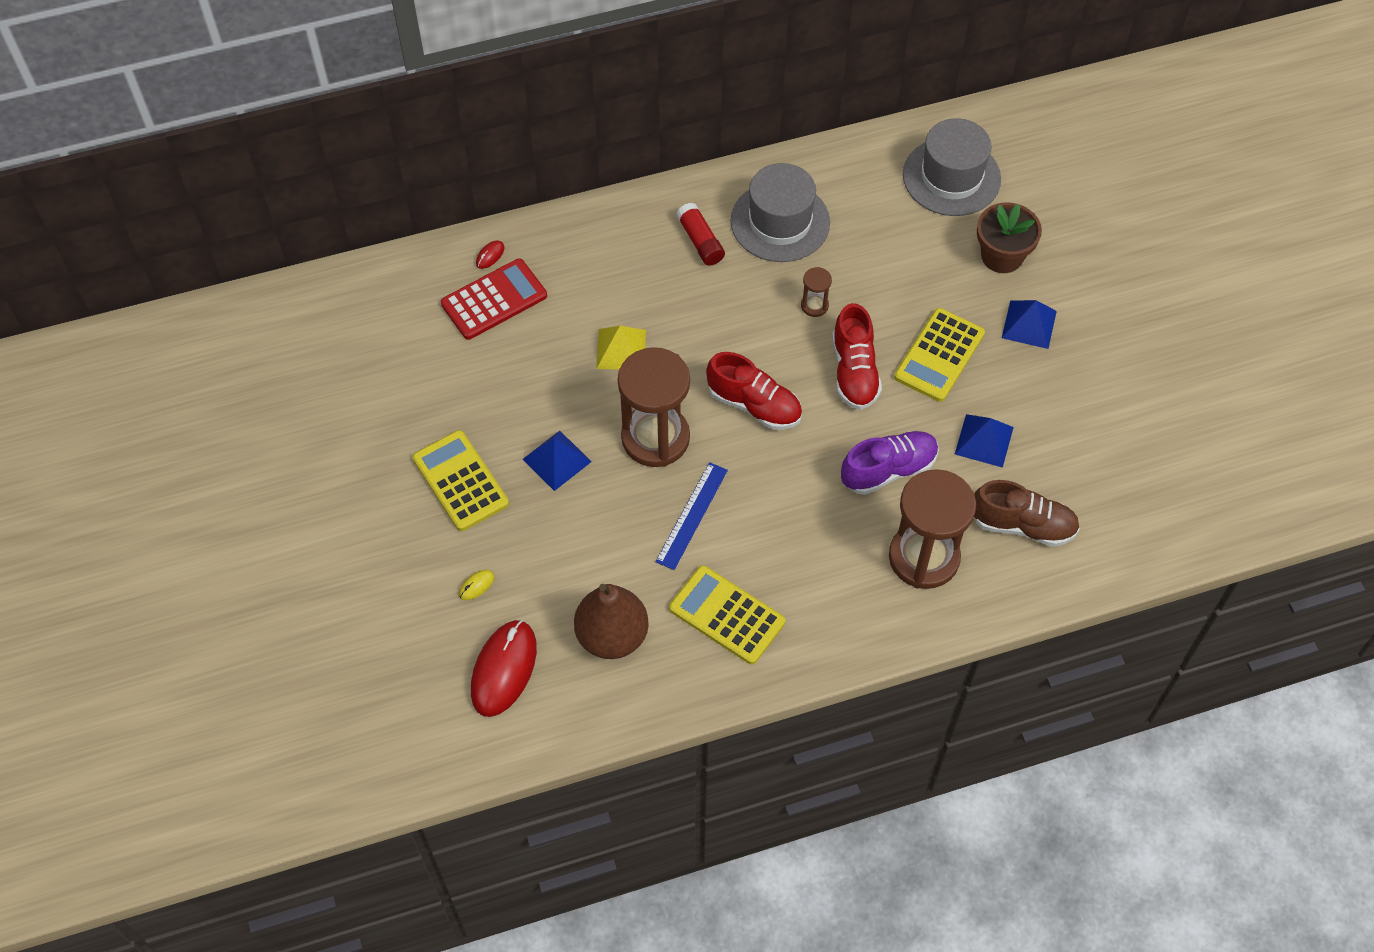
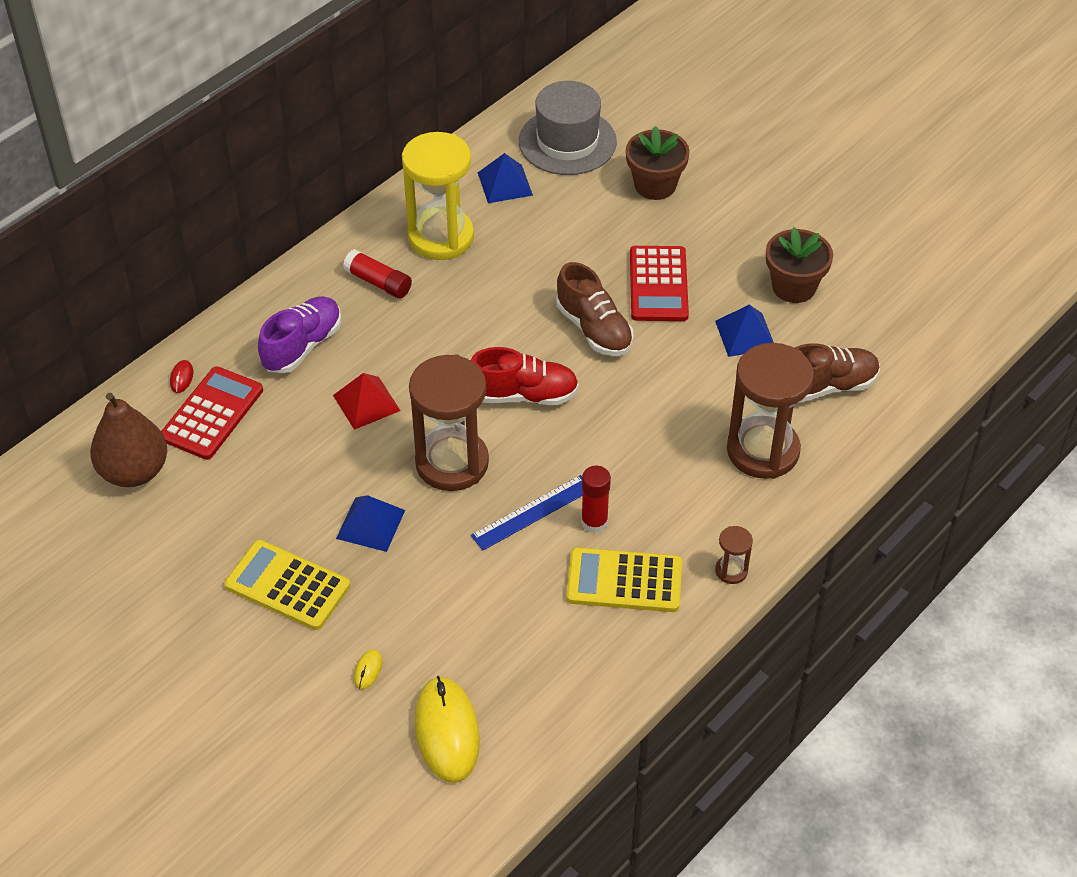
camera: 30 degrees left, 10 degrees down
red mouse [471,620,537,717] -> yellow mouse [415,676,480,783]
brown pear [574,584,648,659] -> brown pear moved to [90,393,167,487]
yellow pyramid [596,326,646,370] -> red pyramid [333,373,401,430]
blue ruler [655,462,728,570] -> blue ruler turned 60 degrees clockwise [471,475,583,550]
grey hat [731,163,830,262] -> yellow hourglass [402,132,474,260]
brown hourglass [801,267,832,317] -> brown hourglass moved to [715,526,753,584]
red shoe [832,303,882,410] -> brown shoe [556,262,633,356]
purple shoe [841,431,939,495] -> purple shoe moved to [258,296,341,373]
yellow calculator [894,308,985,402] -> red calculator [630,246,689,321]
blue pyramid [1002,300,1057,349] -> blue pyramid moved to [478,153,533,203]
none -> red glue stick [581,466,611,533]
none -> brown flower pot [766,227,833,303]

